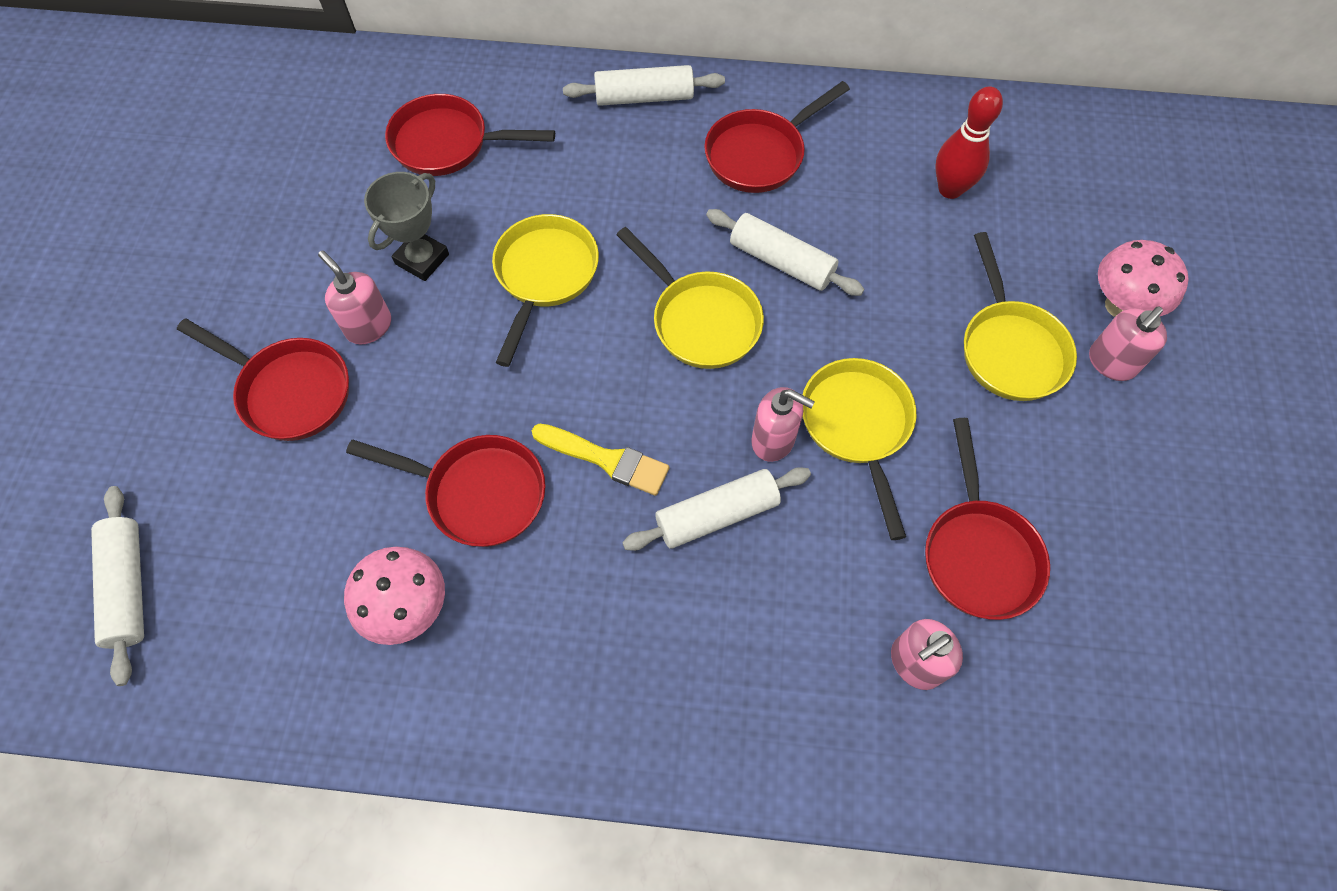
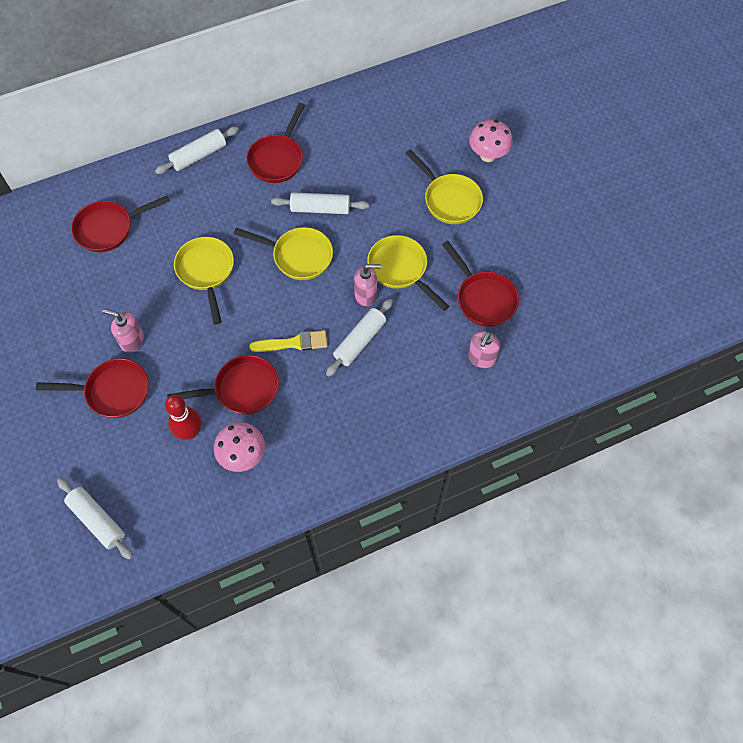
camera: 30 degrees left, 0 degrees up
grey trophy [364,172,449,281] -> none
red bowling pin [935,86,1003,199] -> red bowling pin moved to [165,395,201,440]
pink soap dispenser [1089,306,1167,381] -> none

